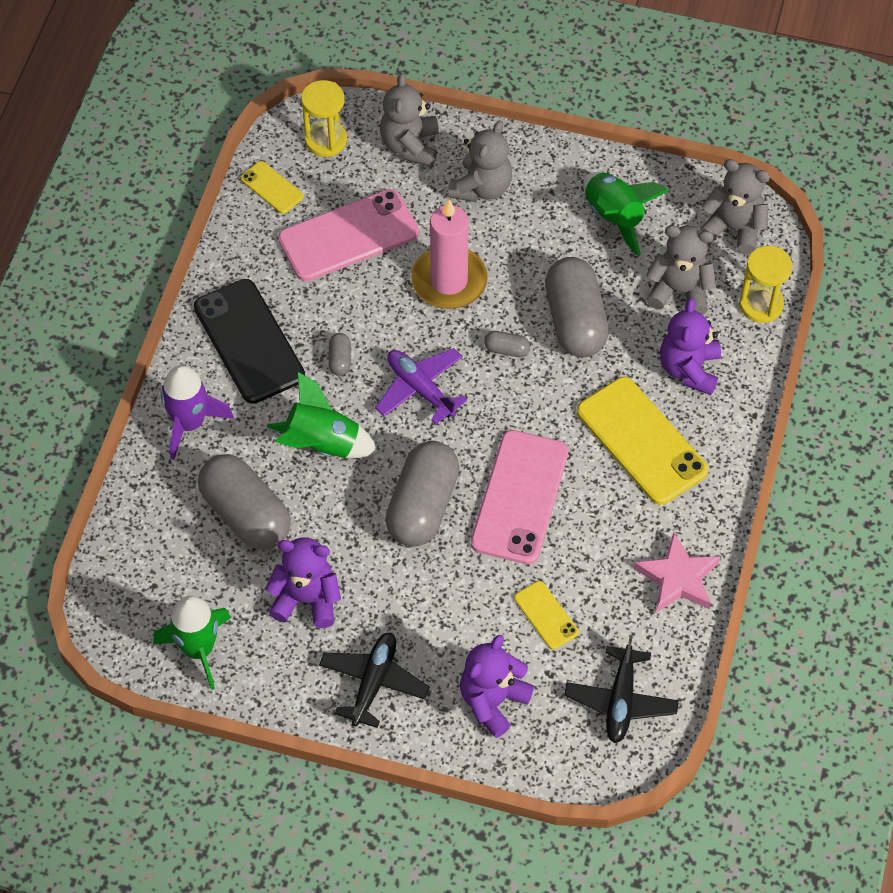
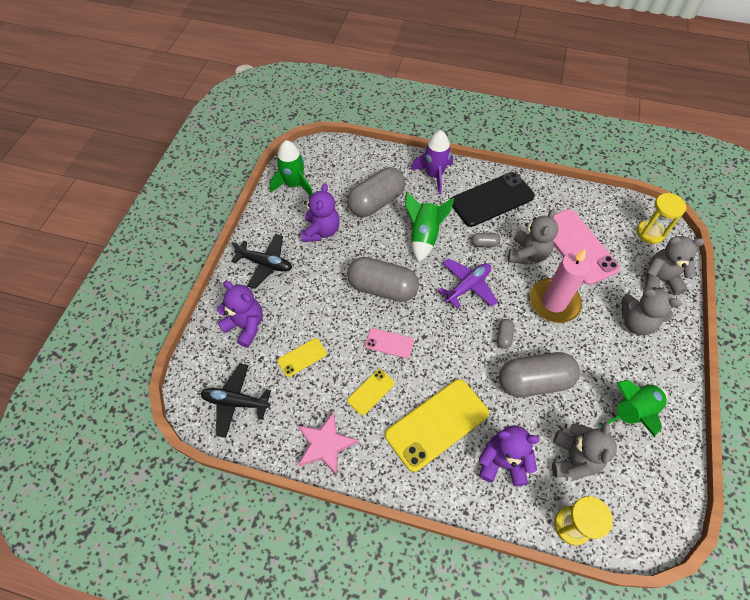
camera: 90 degrees right, 0 degrees up
yellow phone [241,161,304,214] -> yellow phone moved to [347,369,395,415]
pink phone [471,430,569,564] -> pink phone [365,328,414,358], size x0.49
grey teddy bear [699,159,770,255] -> grey teddy bear moved to [508,209,558,264]

